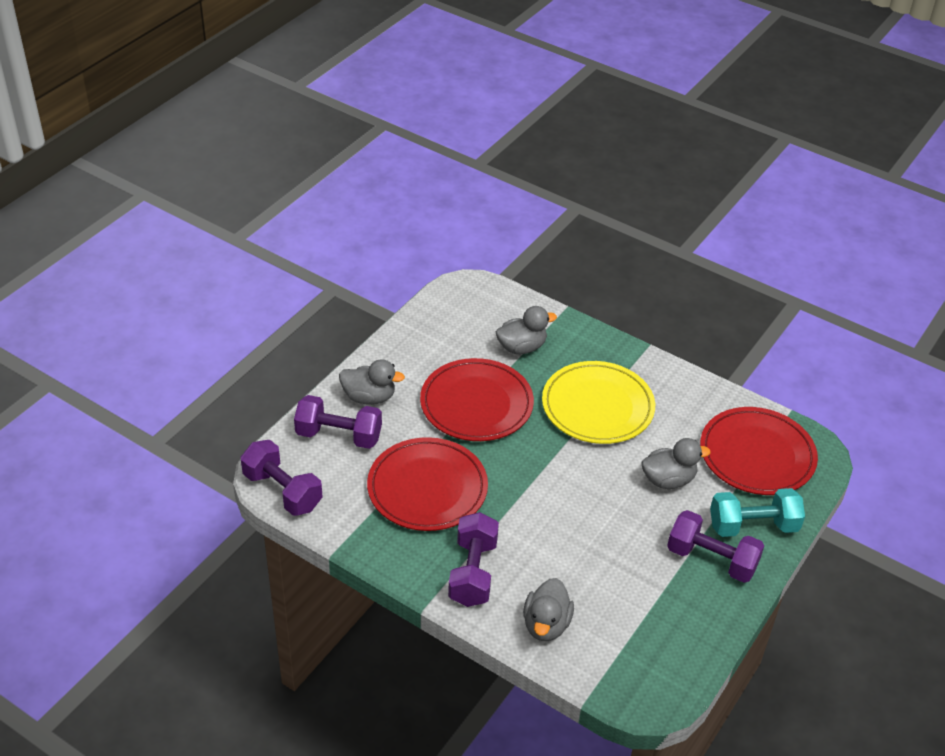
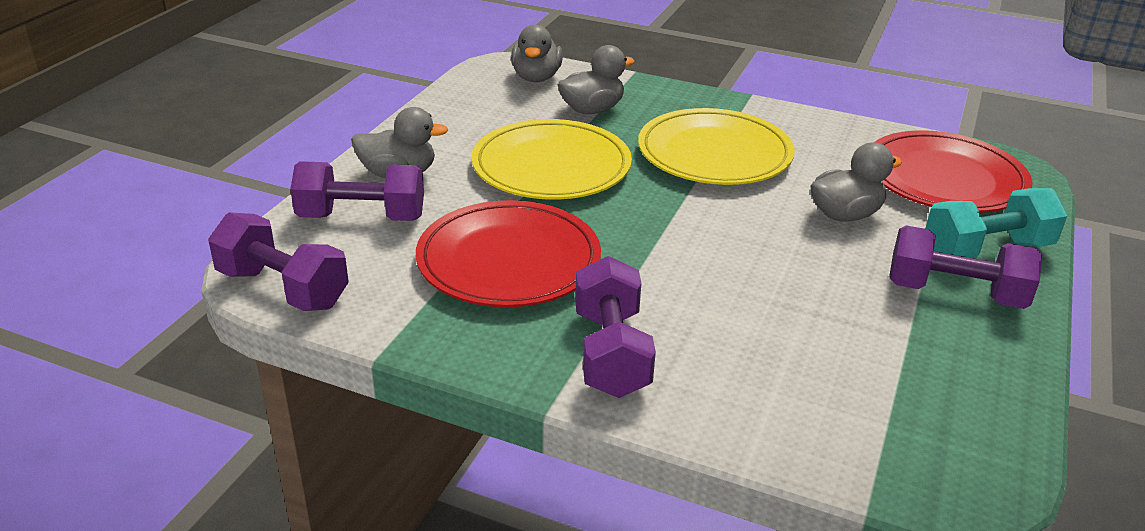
camera: 10 degrees left, 10 degrees down
red plate [420,358,534,441] -> yellow plate [471,119,632,200]
grey duck [523,578,574,641] -> grey duck moved to [511,25,563,82]

